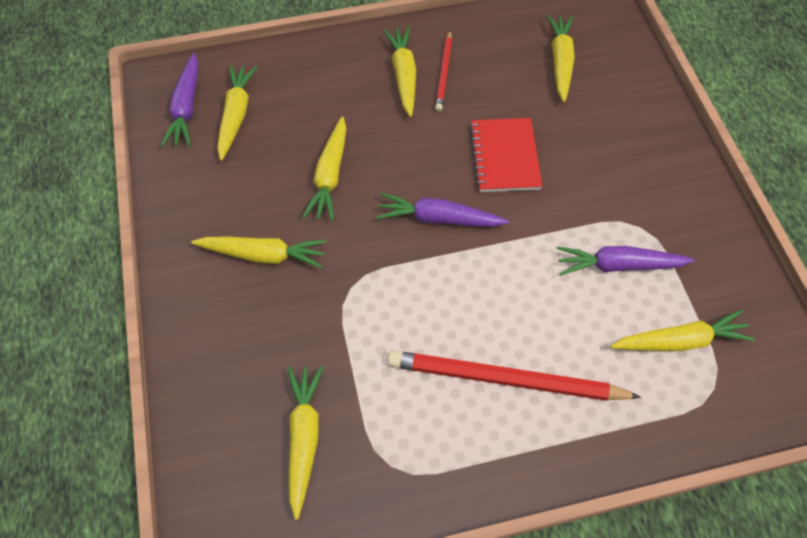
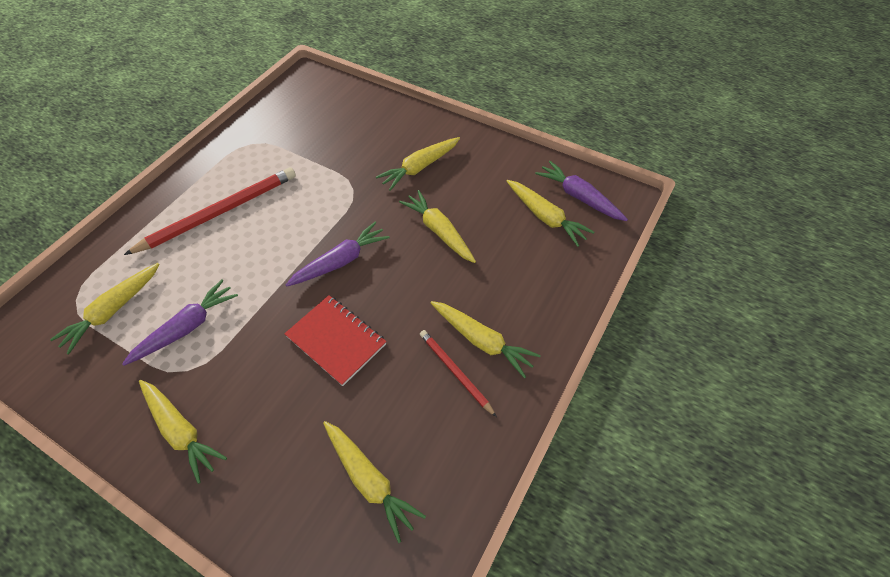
camera: 135 degrees right, 5 degrees down
yellow carrot [288,366,323,520] -> yellow carrot moved to [139,380,227,484]

